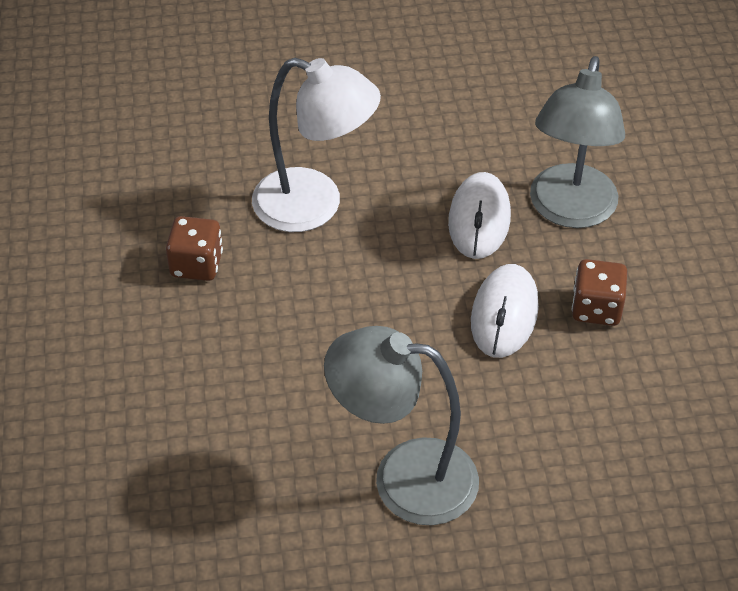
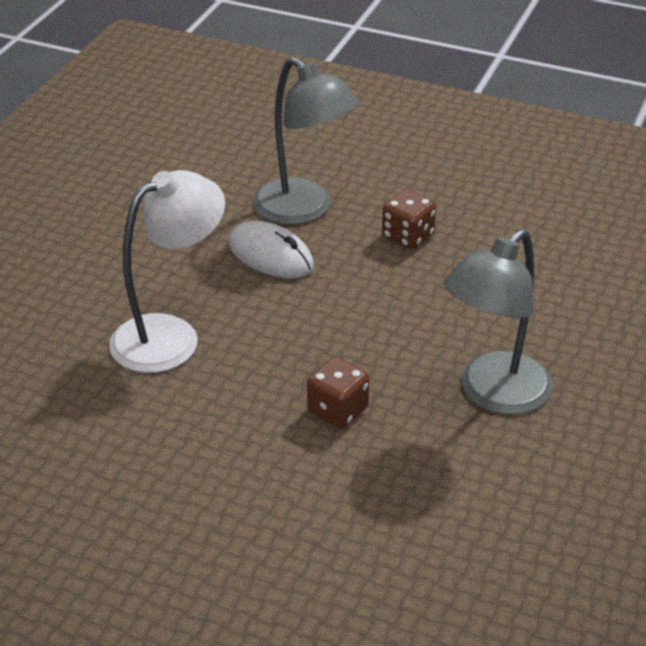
camera: 60 degrees left, 10 degrees down
brown dice [166,216,223,281] -> brown dice moved to [307,357,369,429]
white mouse [471,264,539,358] -> none

